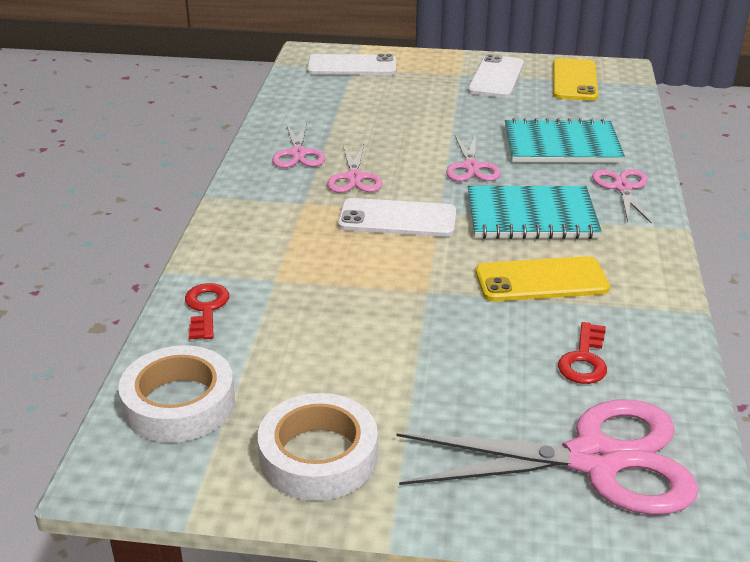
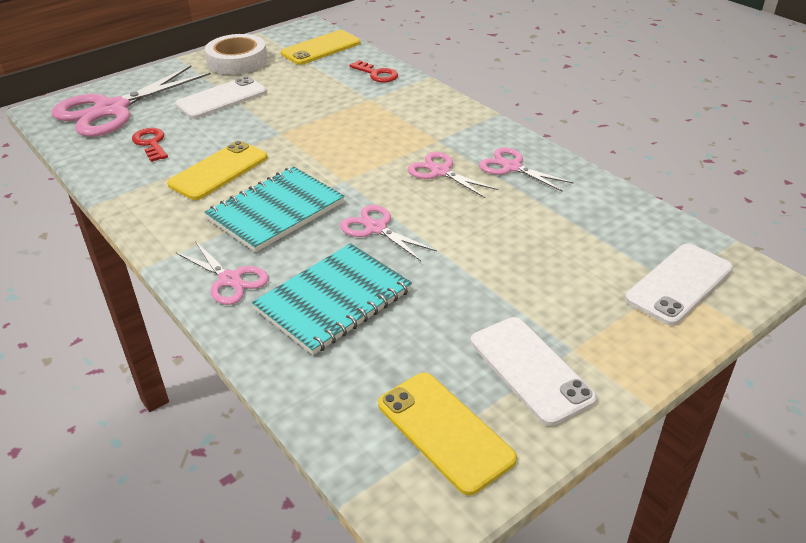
camera: 135 degrees right, 5 degrees up
white tape [118,345,235,443] -> yellow phone [281,30,360,65]
white phone [338,198,456,237] -> white phone moved to [175,76,267,119]

